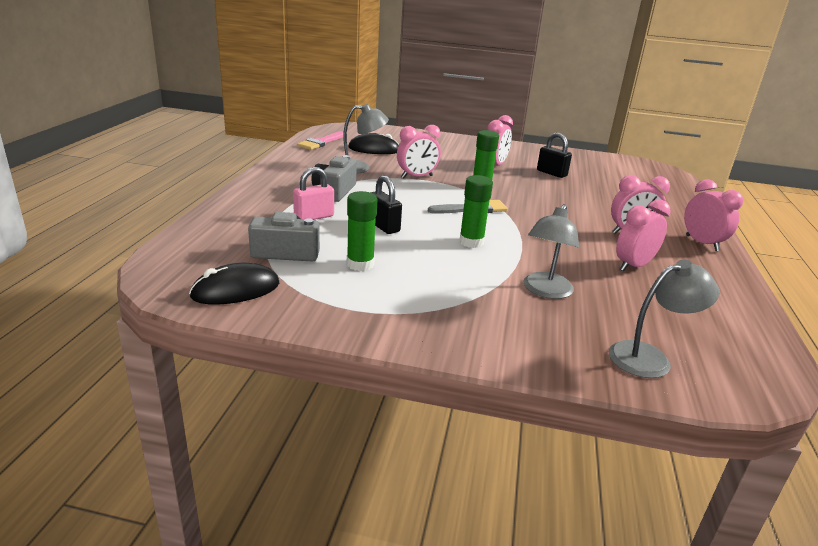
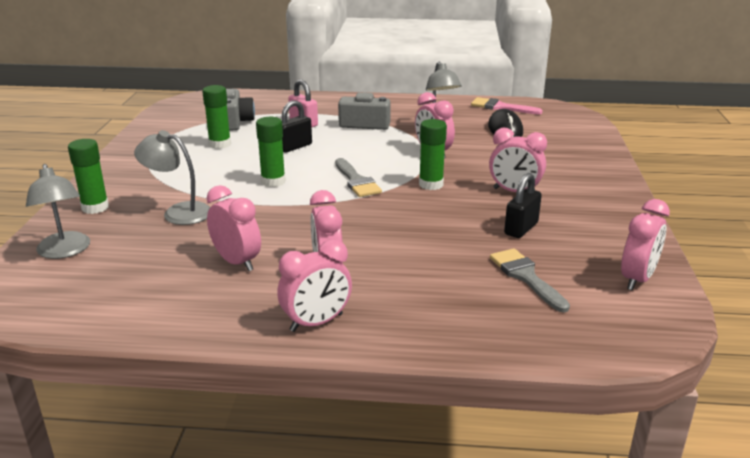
camera: 85 degrees right, 0 degrees up
black mouse [189,263,279,304] -> none
none -> green glue stick [68,139,109,214]
none -> grey brush [490,248,570,312]
none -> pink clock [621,199,670,290]

